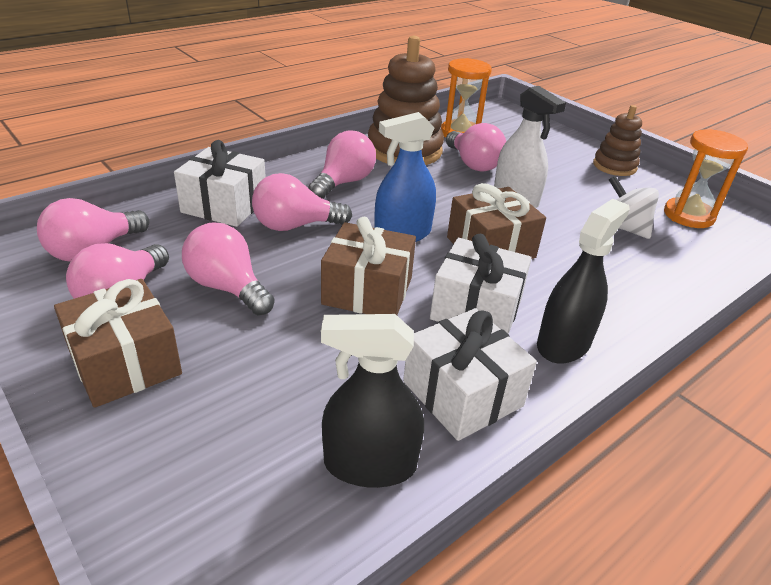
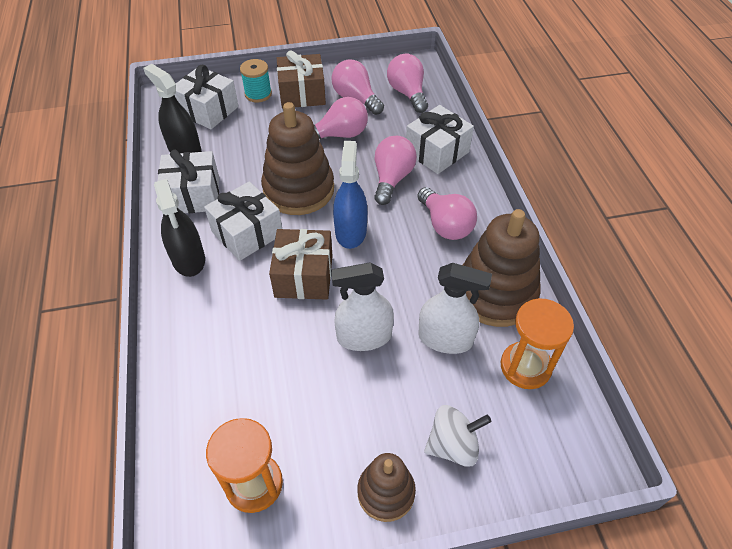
camera: 120 degrees right, 15 degrees up
brown gift [321,217,416,315] -> brown stacking toy [261,102,334,215]
black spray bottle [321,314,424,488] -> black spray bottle turned 75 degrees counterclockwise [143,64,201,153]
pink light bulb [446,123,506,172] -> white spray bottle [418,263,492,354]
white spinning top [609,176,659,239] -> white spinning top moved to [424,405,491,467]
none -> white gift [175,65,239,129]
none -> turquoise spool [240,59,272,102]

